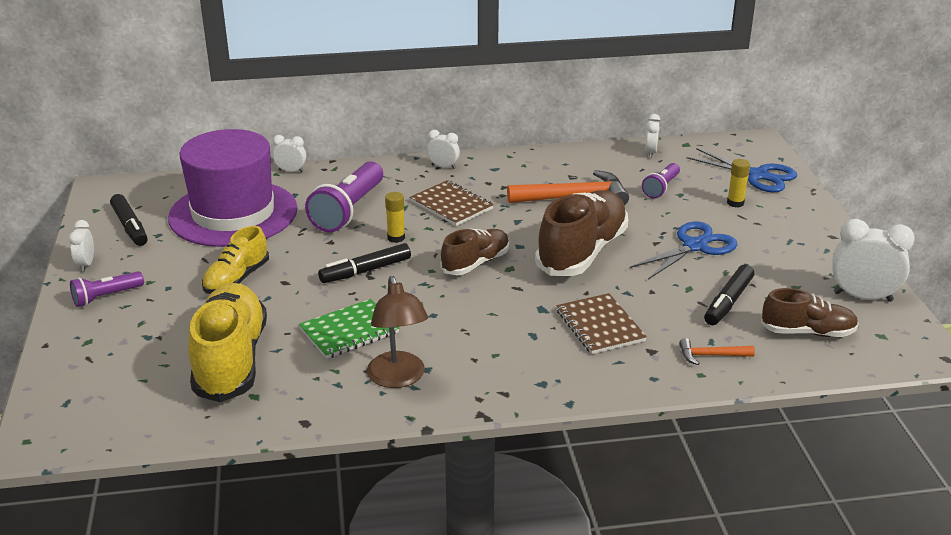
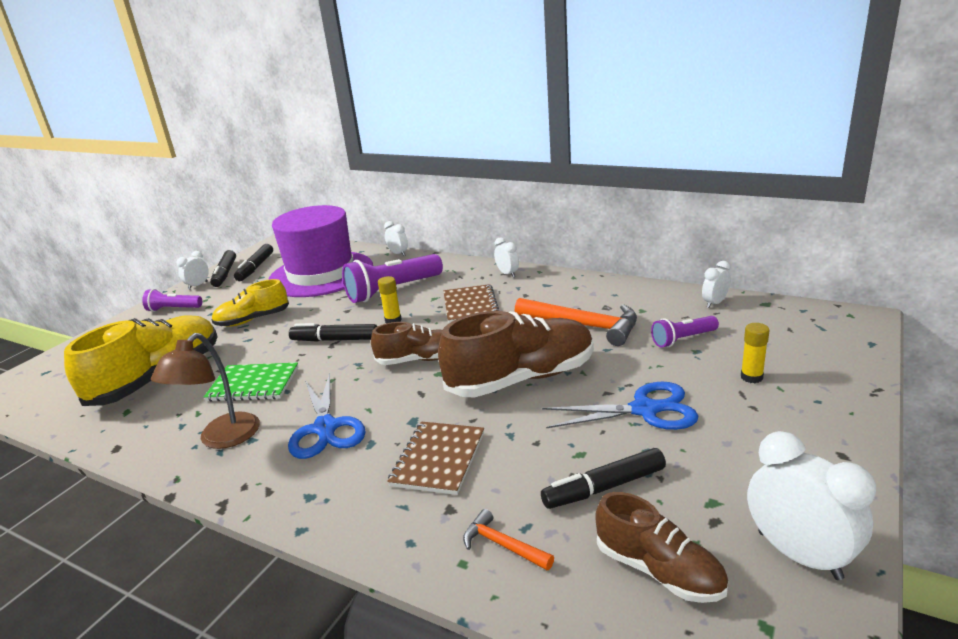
camera: 40 degrees right, 5 degrees down
blue scissors [687,148,797,192] -> blue scissors moved to [288,373,366,459]
none -> black marker [210,250,236,287]

